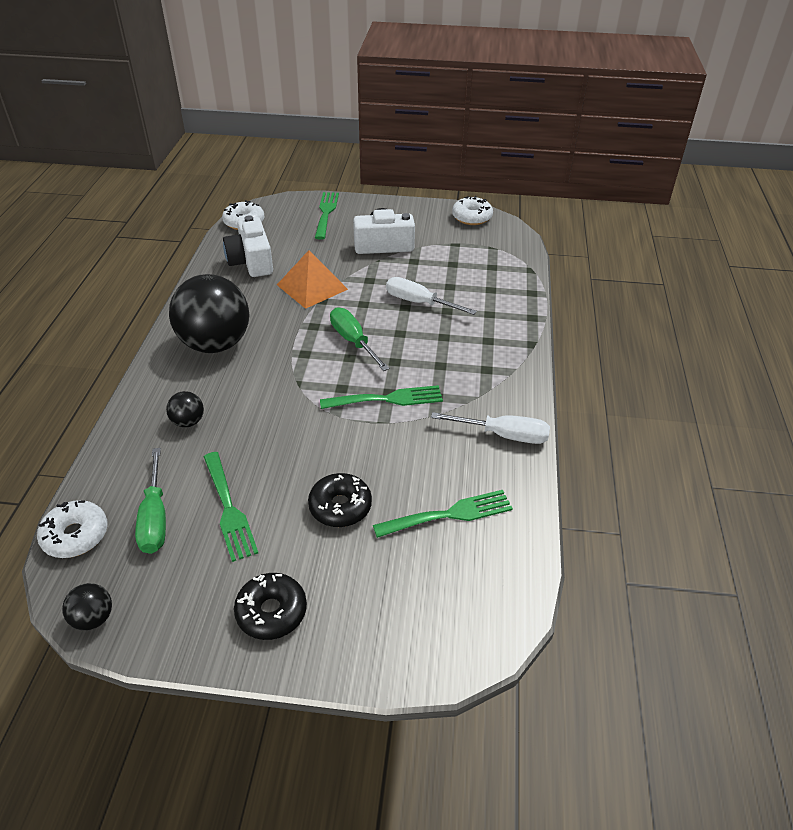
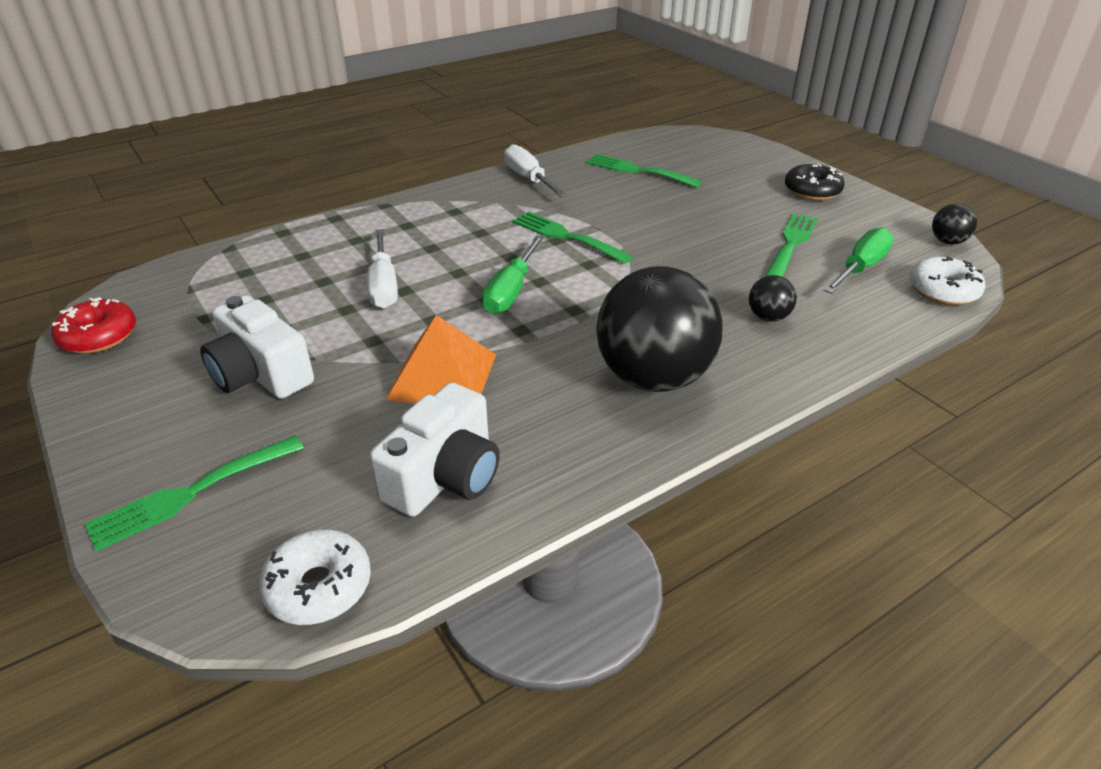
camera: 130 degrees left, 5 degrees down
black donut [308,473,372,527] -> none
white donut [452,196,493,225] -> red donut [51,297,136,354]

